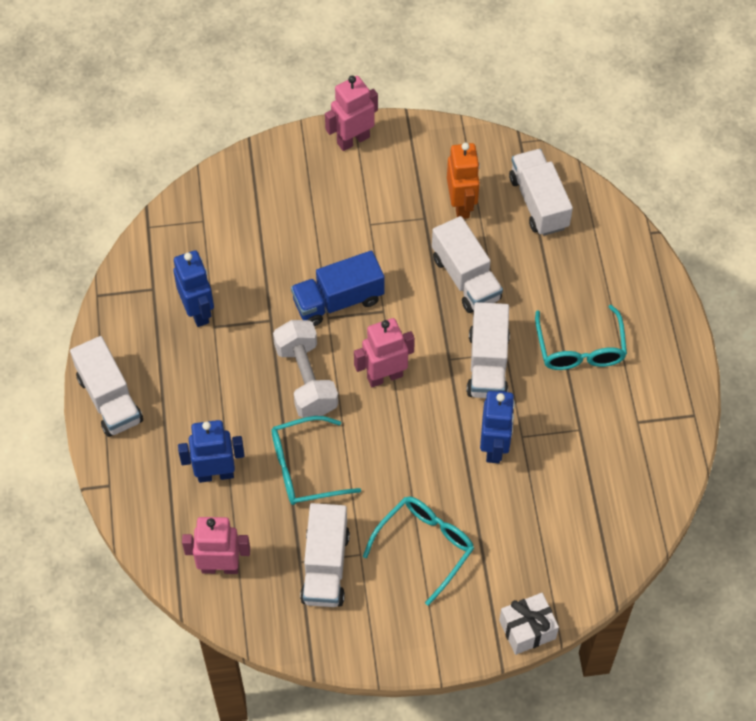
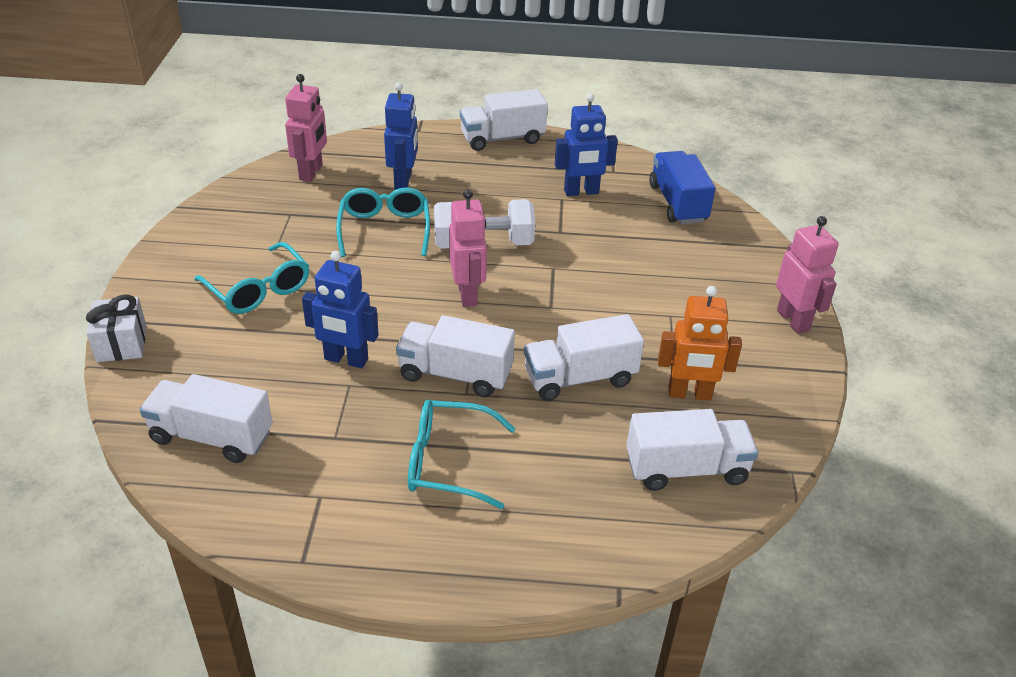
camera: 100 degrees right, 20 degrees down
blue truck [291,251,385,326] -> blue truck moved to [649,151,716,224]
white truck [300,503,350,607] -> white truck moved to [140,374,273,463]

